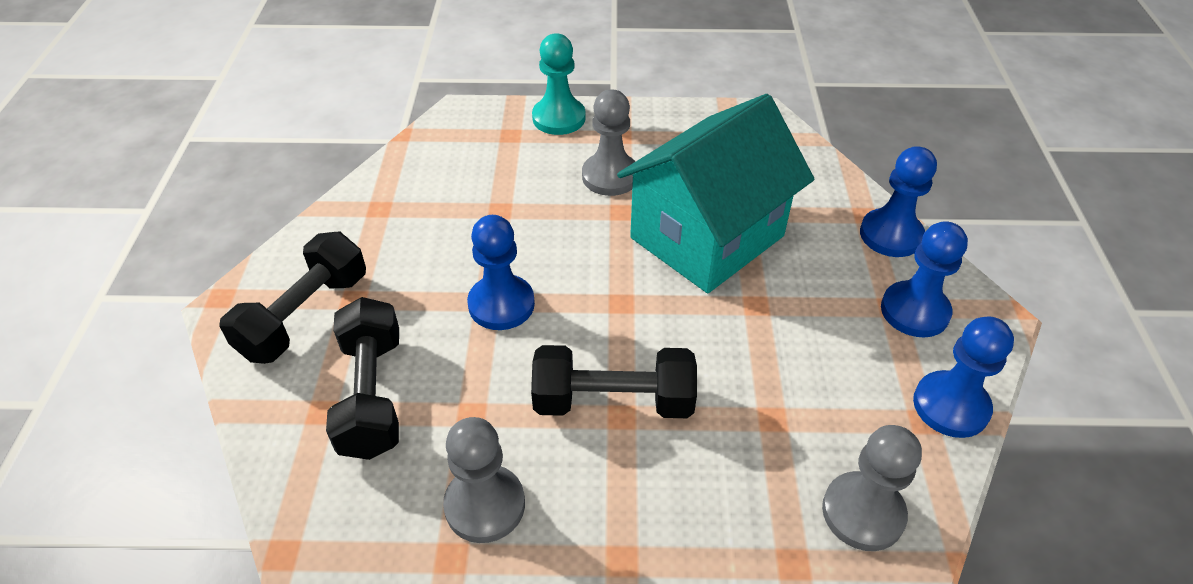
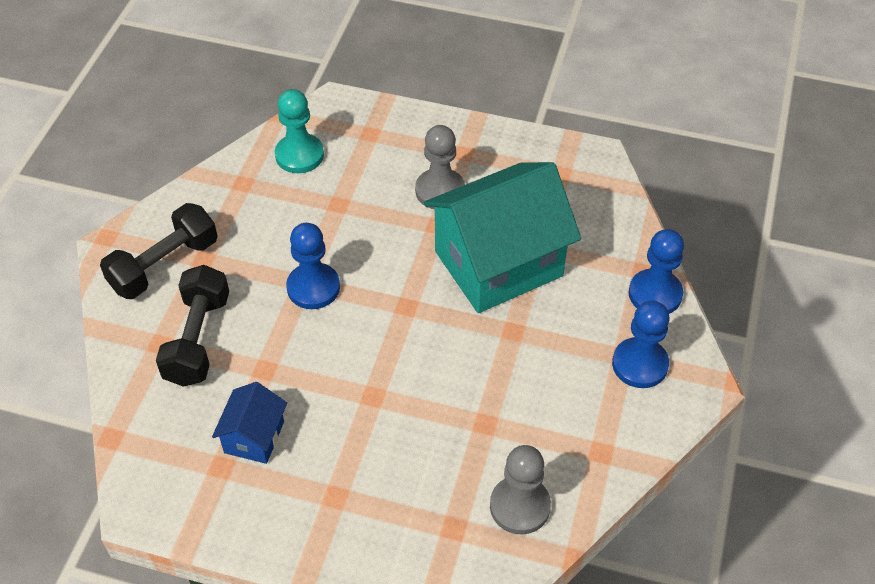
camera: 15 degrees right, 5 degrees up
grey pawn [443,417,525,543] -> blue house [212,382,287,464]
black dumbbell [531,345,697,418] -> none
turquoise pawn [532,33,586,135] -> turquoise pawn moved to [275,89,324,173]
blue pawn [913,316,1014,438] -> none

